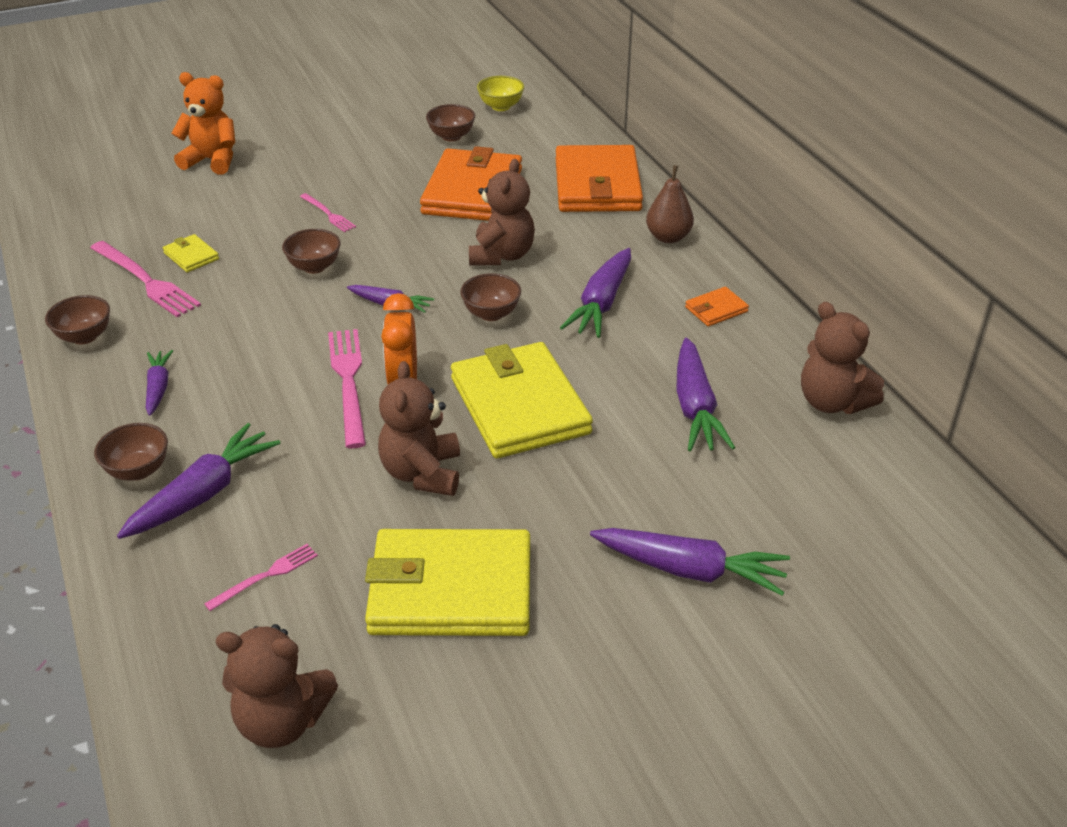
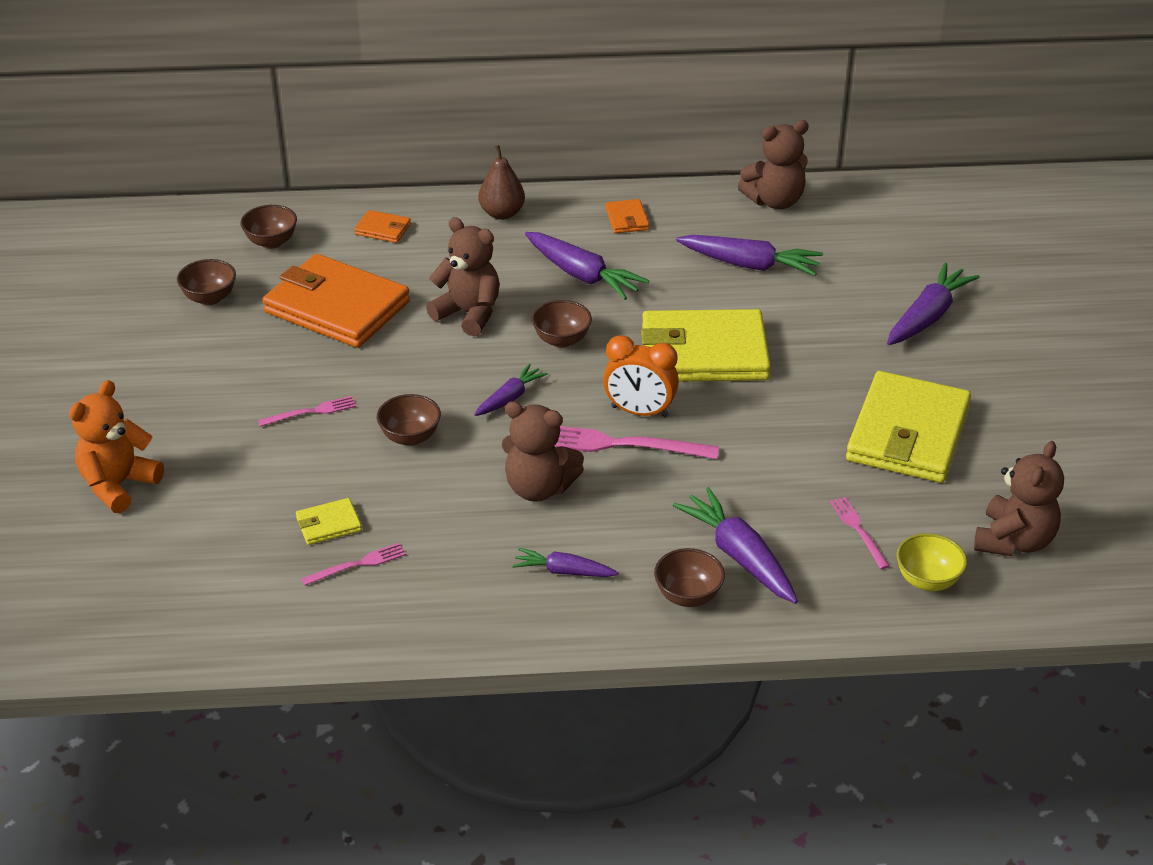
camera: 70 degrees left, 0 degrees up
brown bowl [45,295,110,344] -> brown bowl moved to [240,205,297,249]
pink fork [90,241,201,317] -> pink fork [301,543,406,586], size x0.55
brown teddy bear [378,361,460,496] -> brown teddy bear moved to [502,401,584,502]
yellow bowl [477,76,524,111] -> yellow bowl moved to [896,533,967,591]
orange wallet [556,145,643,212] -> orange wallet [354,210,411,243], size x0.42

